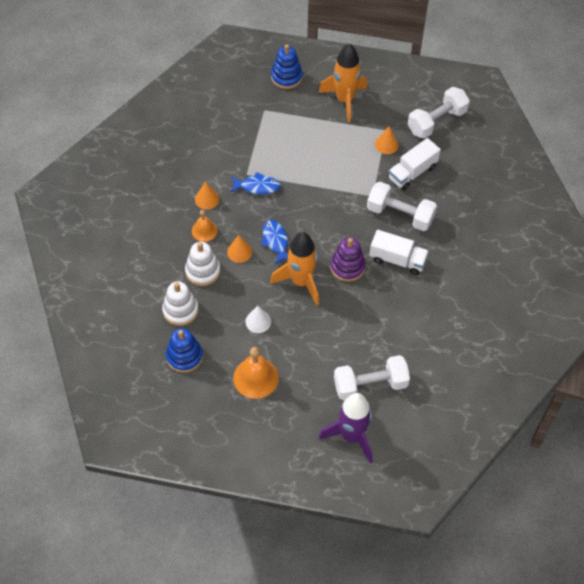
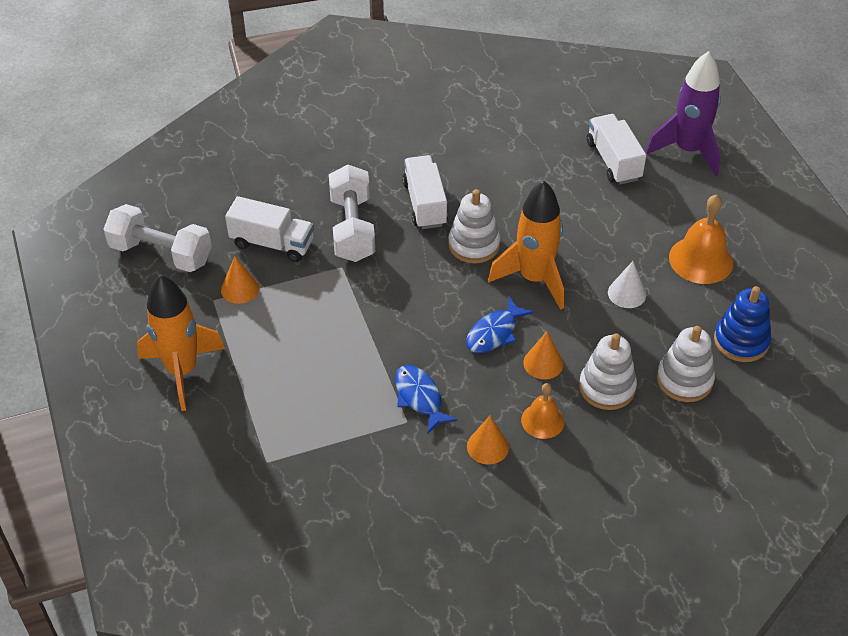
camera: 120 degrees left, 10 degrees down
blue stacking toy [271,44,303,89] -> none
purple stacking toy [330,237,366,282] -> white stacking toy [448,189,500,264]
white dumbbell [334,355,410,400] -> white truck [587,114,646,185]

